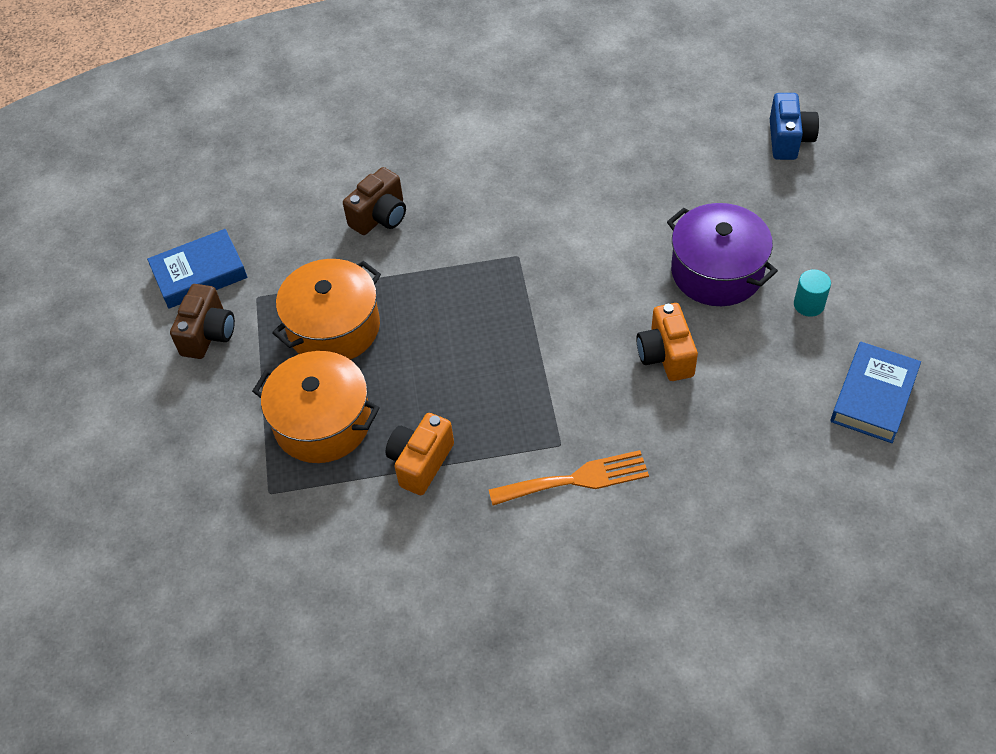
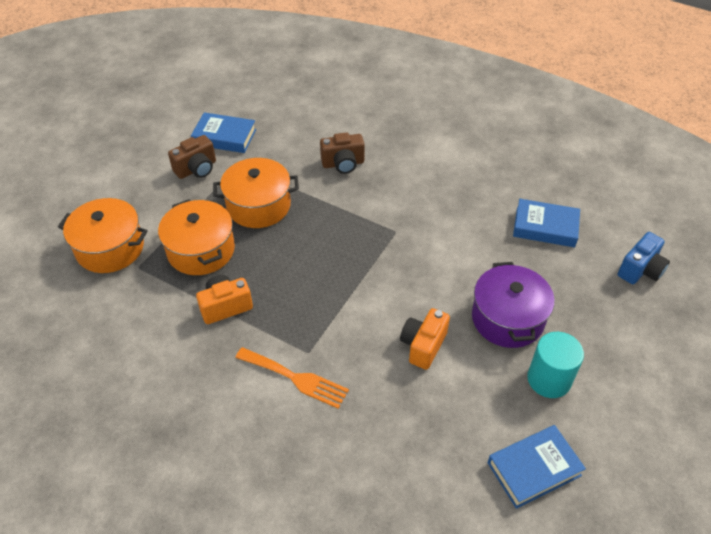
camera: 35 degrees right, 5 degrees down
turquoise cylinder [794,269,831,317] -> turquoise cylinder [527,332,584,398], size x1.74
none -> orange pot [58,198,148,273]
none -> blue book [513,199,580,247]

